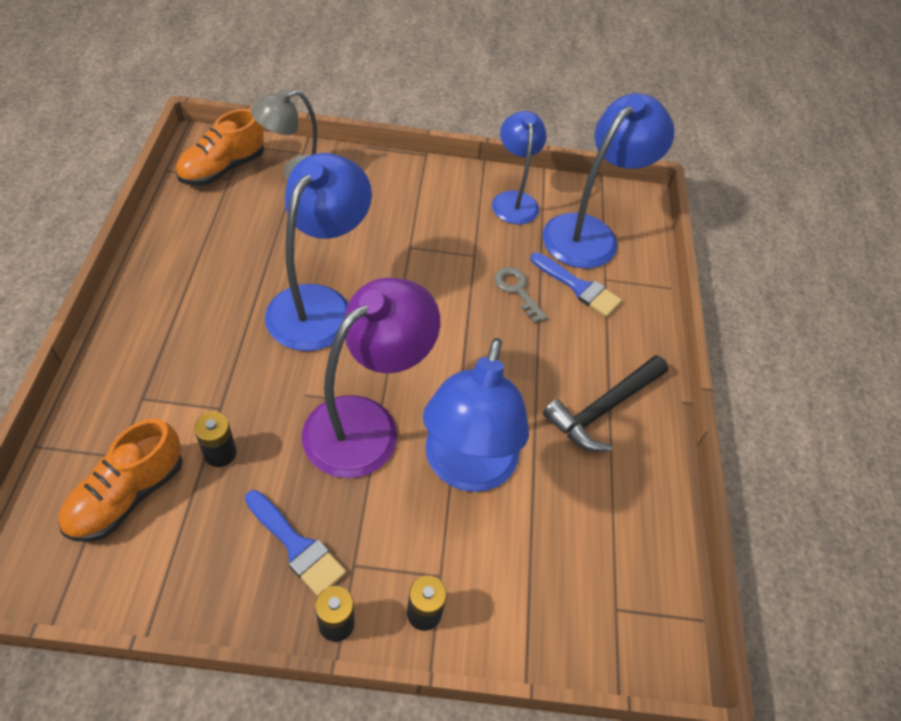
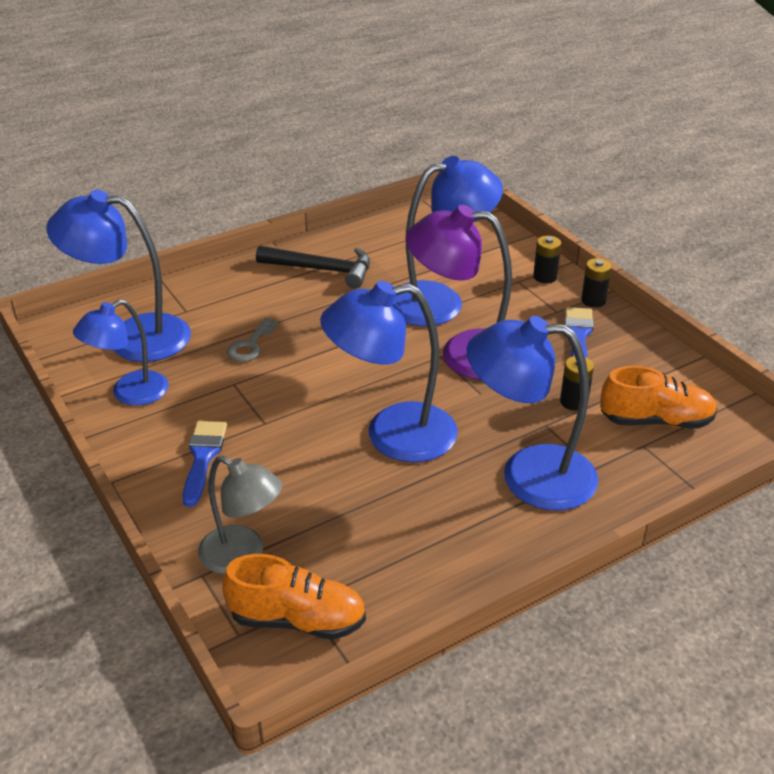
camera: 120 degrees left, 15 degrees down
blue brush [531,252,622,317] -> blue brush moved to [182,421,227,507]
none -> blue lamp [467,316,599,510]

